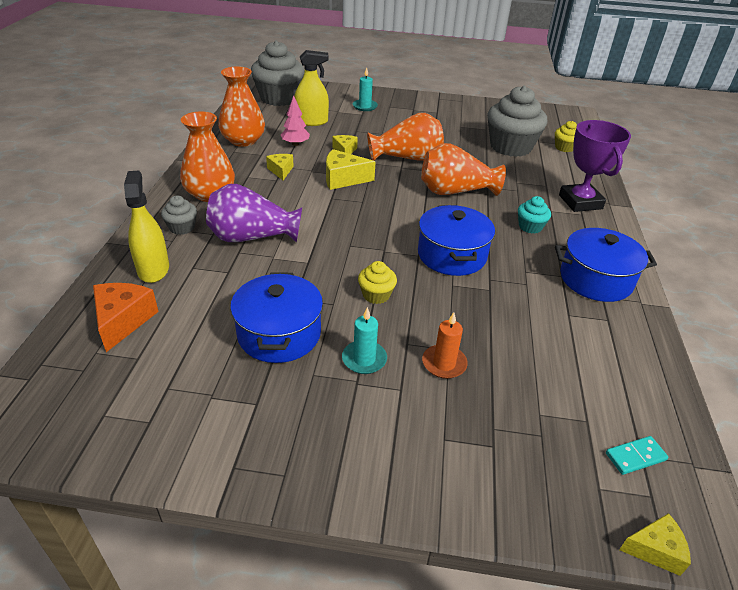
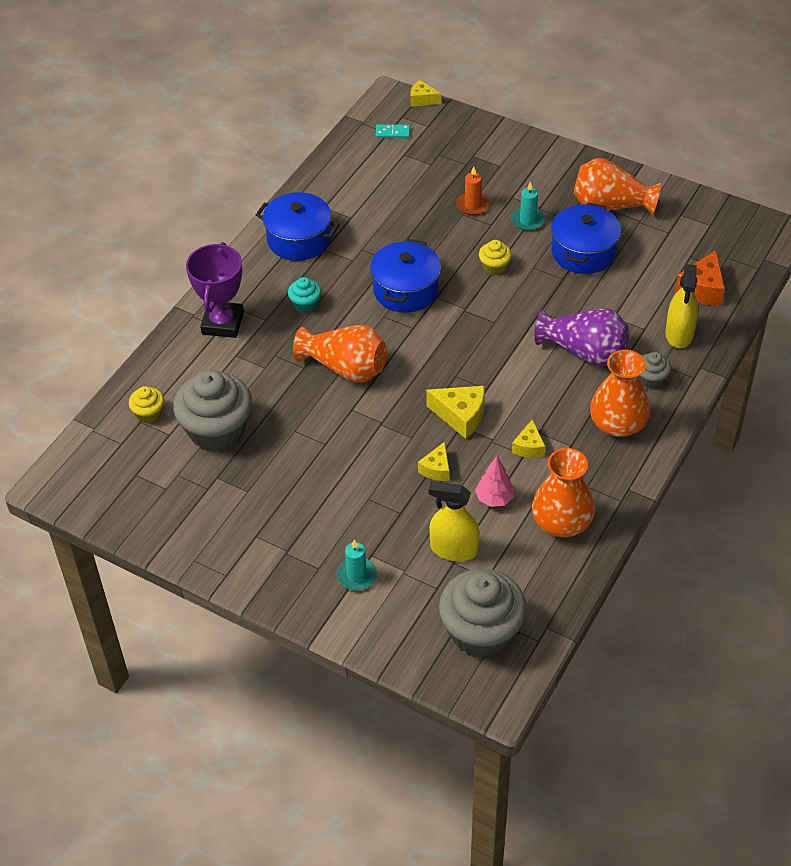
camera: 155 degrees left, 10 degrees up
orange vase [367,113,444,161] -> orange vase moved to [574,158,661,215]

